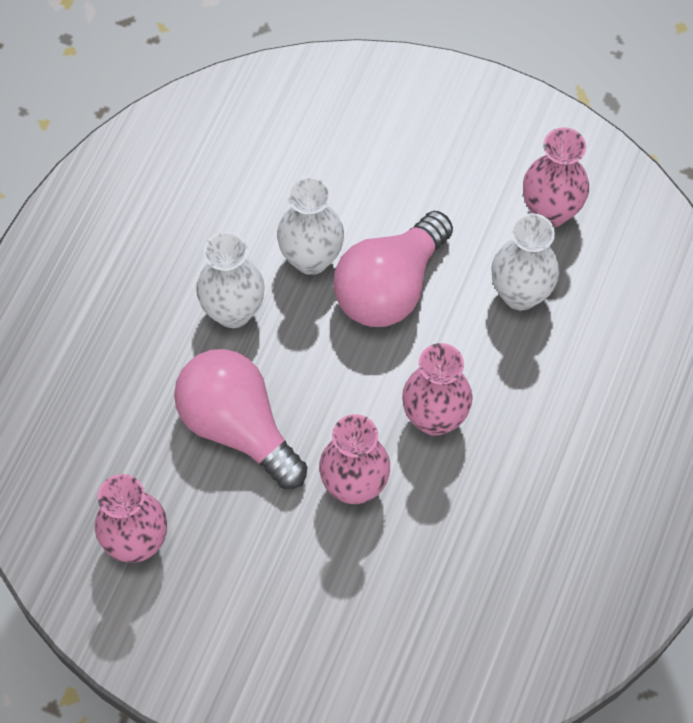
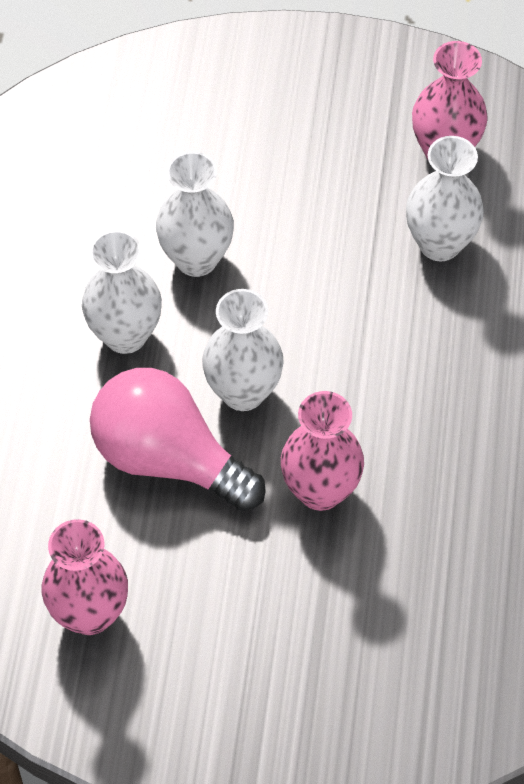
camera: 15 degrees left, 5 degrees down
pink light bulb [333,211,453,327] -> none
pink vase [402,343,473,436] -> none
none -> white vase [202,289,284,411]

